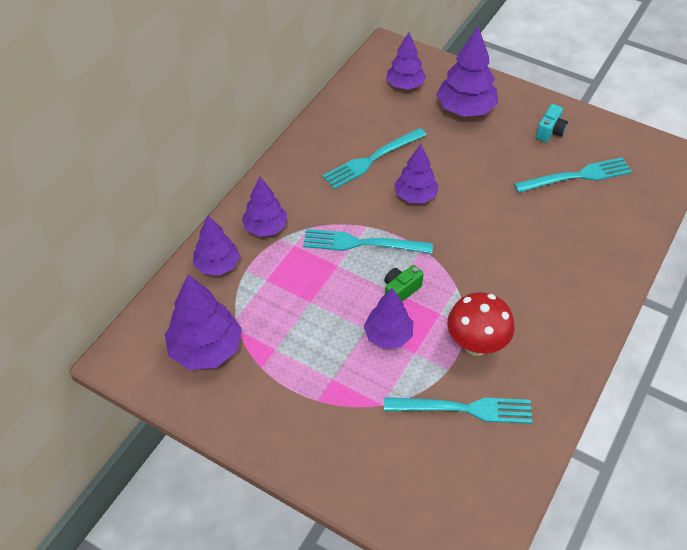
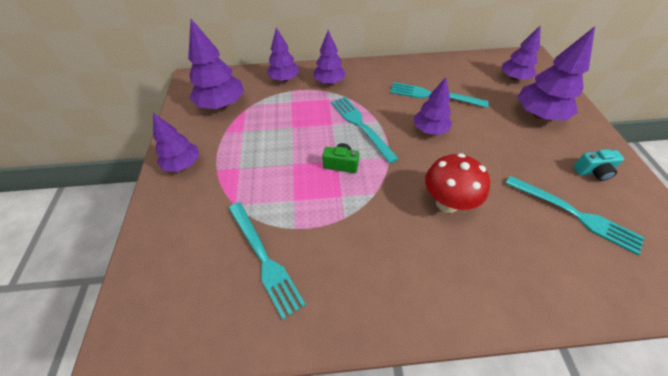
camera: 55 degrees right, 0 degrees up
purple tree [364,288,413,349] -> purple tree moved to [153,113,199,172]
red mushroom [447,292,515,356] -> red mushroom moved to [425,153,490,213]

